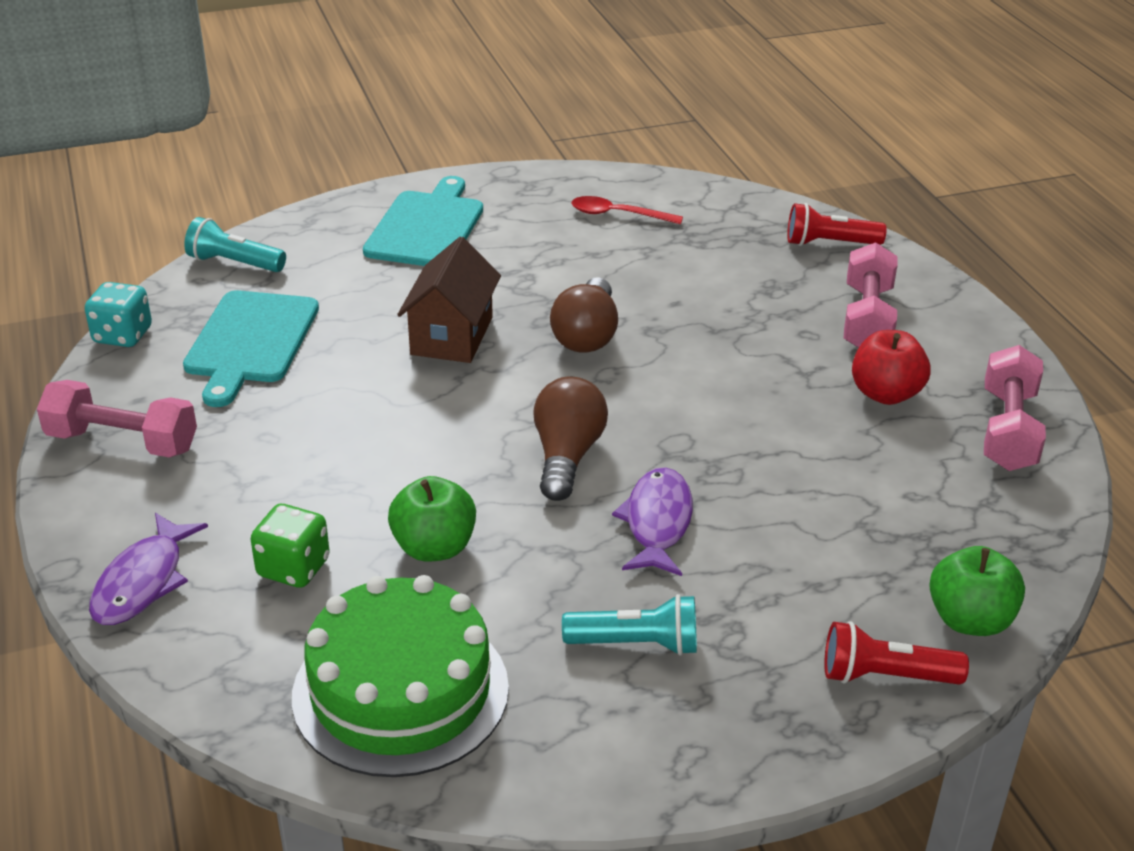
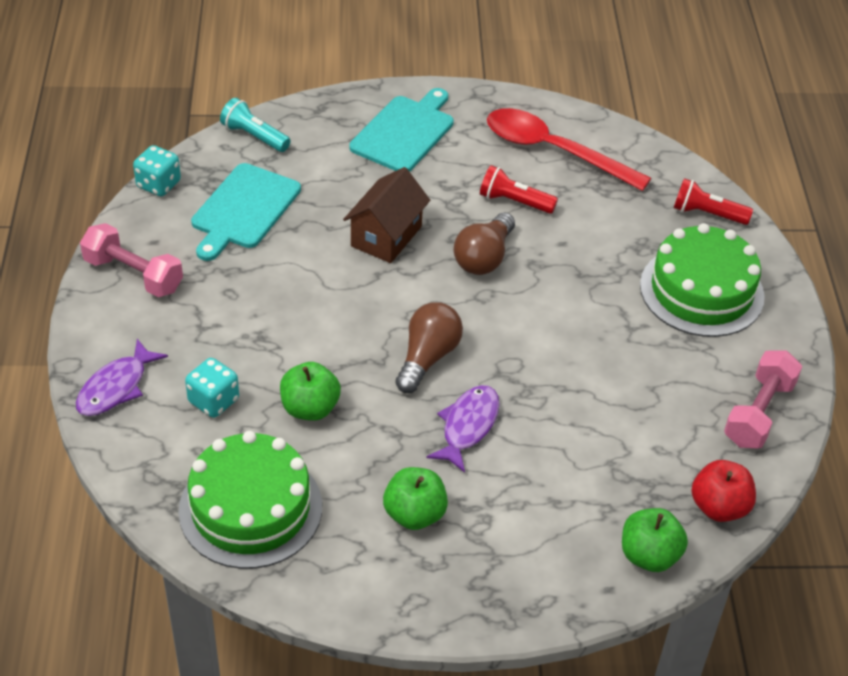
camera: 15 degrees right, 10 degrees up
green dice [250,504,330,588] -> turquoise dice [185,358,239,418]
turquoise flashlight [562,594,697,656] -> green apple [383,467,448,530]
red spoon [572,196,683,224] -> red spoon [487,108,651,191], size x1.99
red flashlight [824,621,969,685] -> red flashlight moved to [480,165,558,214]
pink dumbbell [844,242,898,348] -> green cake [640,223,765,337]
red apple [852,330,930,405] -> red apple moved to [692,460,756,522]

